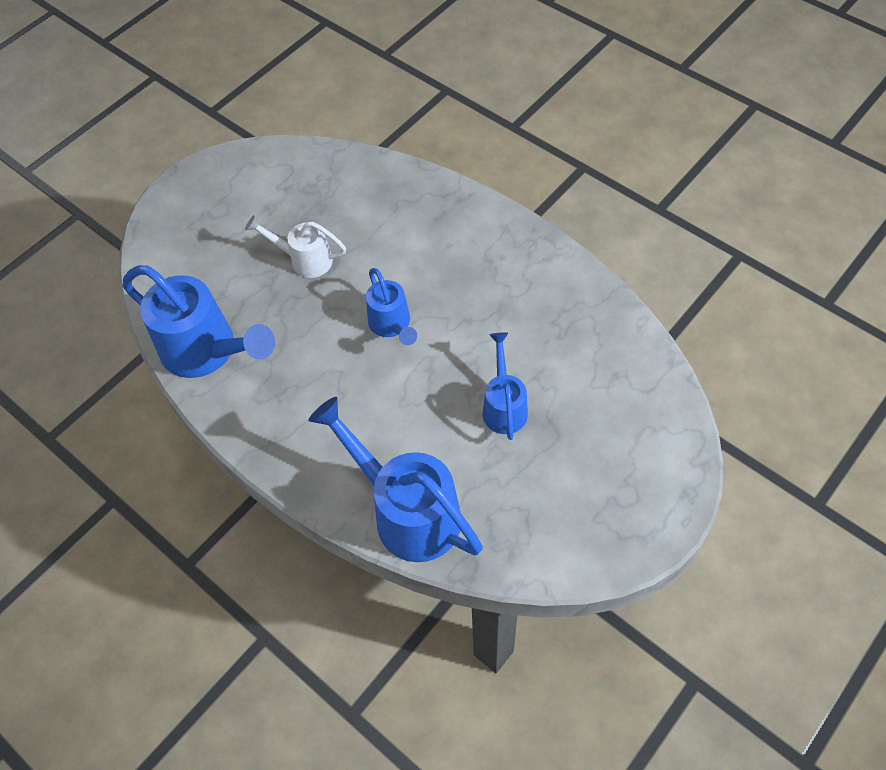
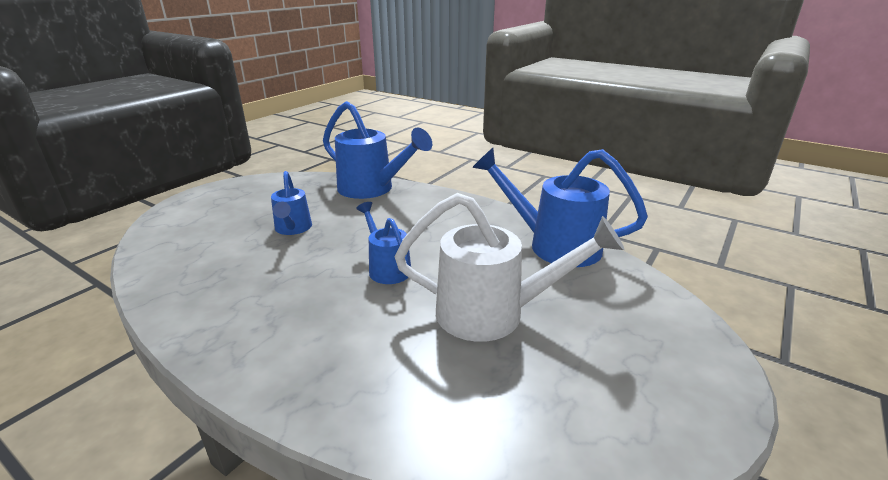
camera: 170 degrees right, 30 degrees down
white watering can [245,215,346,278] -> white watering can [395,193,625,342], size x1.77

